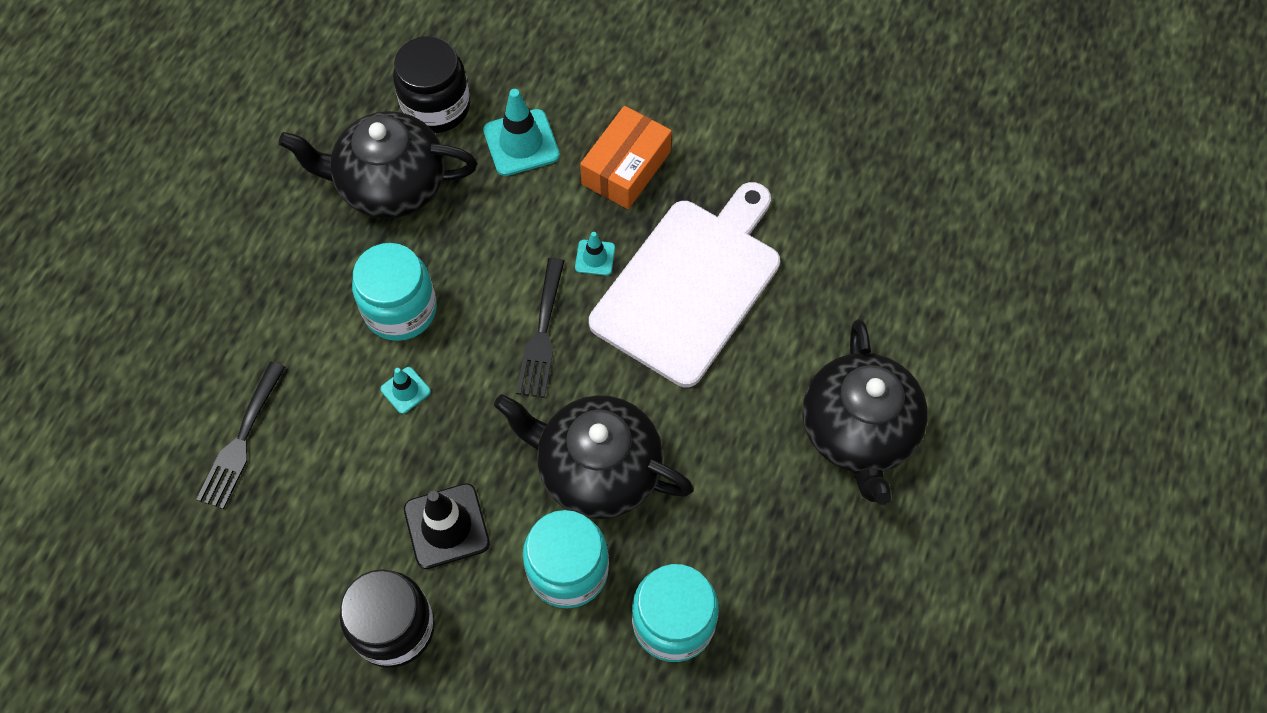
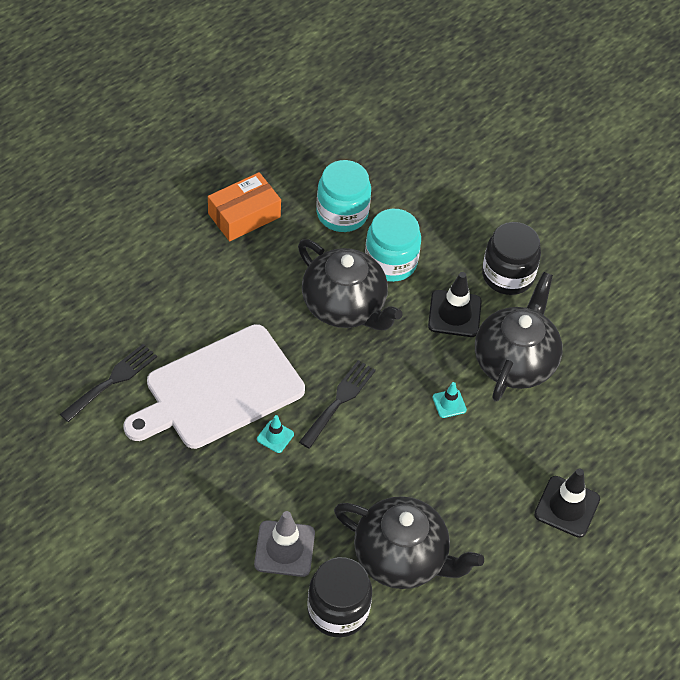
camera: 160 degrees left, 10 degrees down
black fork [196,362,285,509] -> black fork moved to [60,344,157,422]
turquoise jar [352,243,437,341] -> none
turquoise traffic cone [483,89,560,176] -> grey traffic cone [254,511,315,577]
orange box [580,106,672,209] -> orange box moved to [208,172,281,241]
black teapot [803,319,928,505] -> black teapot moved to [475,272,563,401]
none -> black traffic cone [534,469,600,538]

